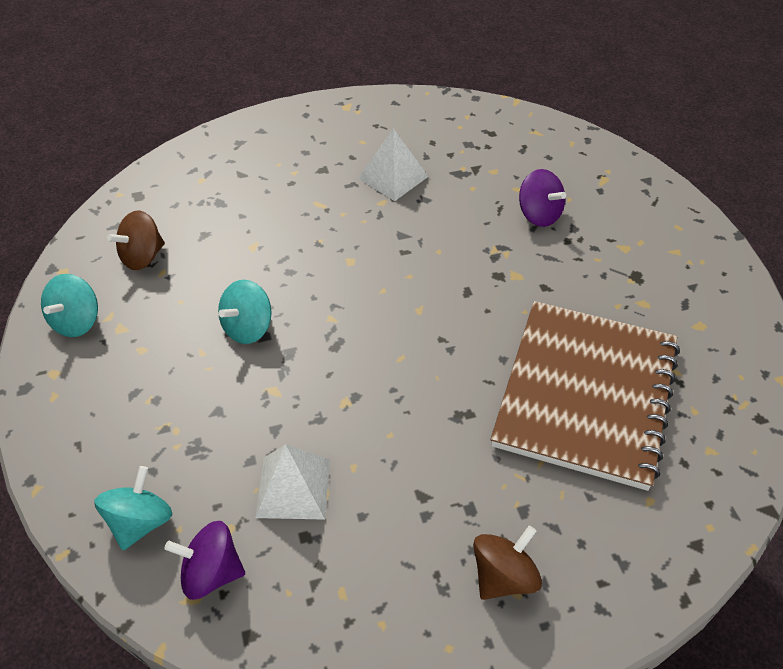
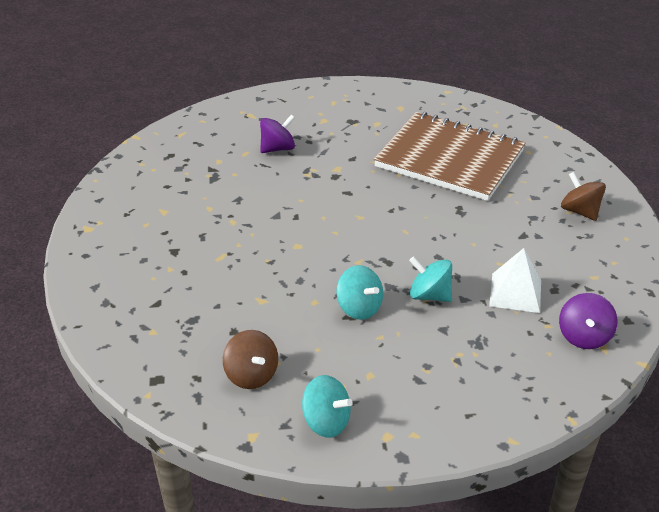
camera: 80 degrees left, 10 degrees down
turquoise spinning top [94,466,172,550] -> turquoise spinning top moved to [409,256,452,302]
white pyramid [358,128,429,201] -> none

